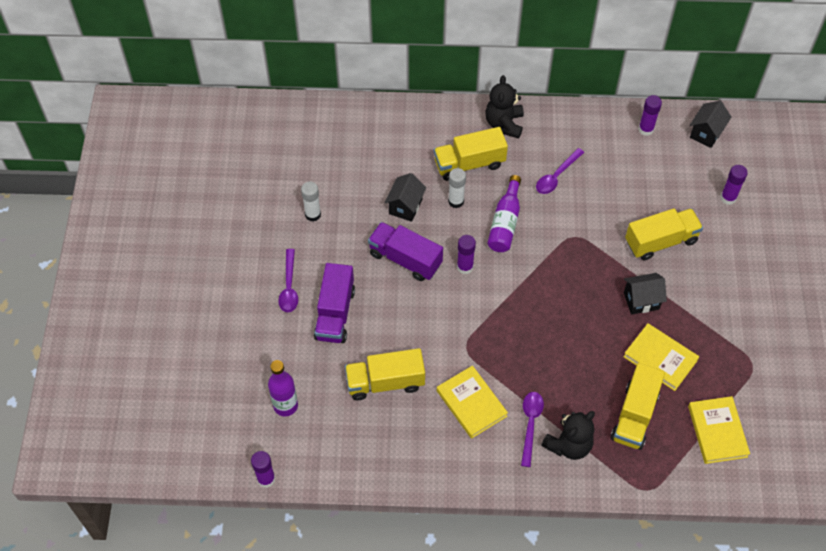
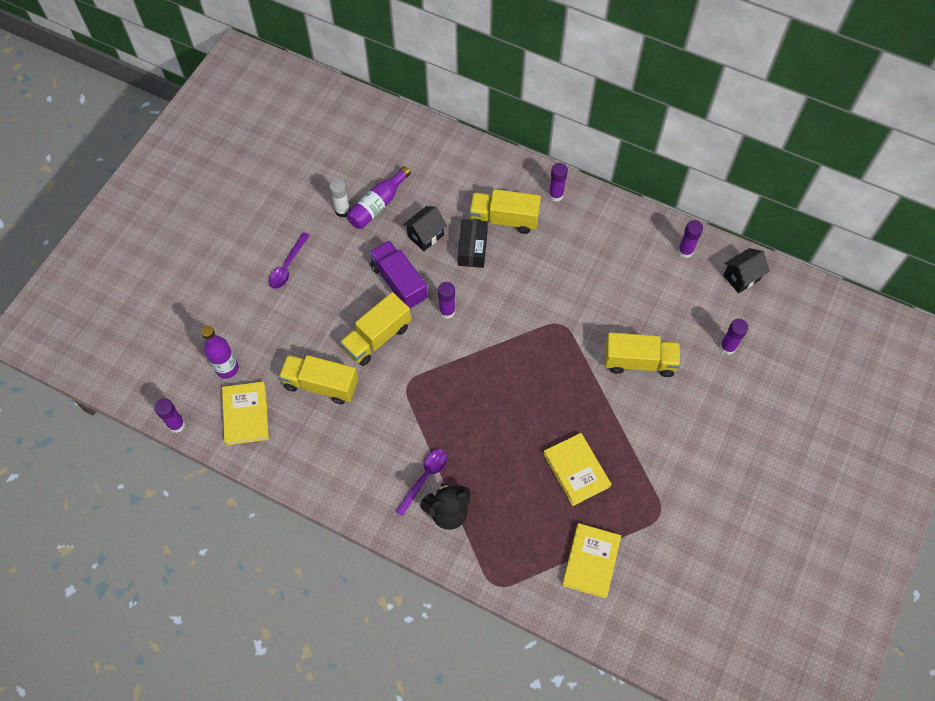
camera: 25 degrees right, 5 degrees up
purple truck [314,263,355,343] -> none
yellow book [437,365,508,439] -> yellow book moved to [222,381,269,445]
white glue stick [448,168,466,208] -> black box [458,219,488,268]
black teddy bear [485,75,524,139] -> purple glue stick [549,163,568,202]
purple bottle [487,175,521,252] -> purple bottle moved to [347,166,411,229]
purple spoon [536,148,584,194] -> none
yellow truck [611,363,665,450] -> yellow truck moved to [340,292,411,366]
black house [624,273,667,315] -> none

